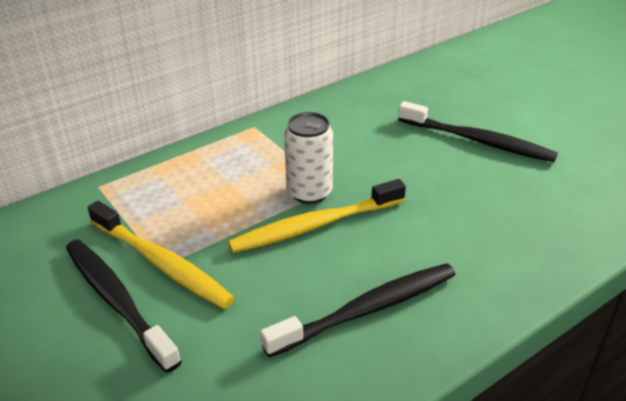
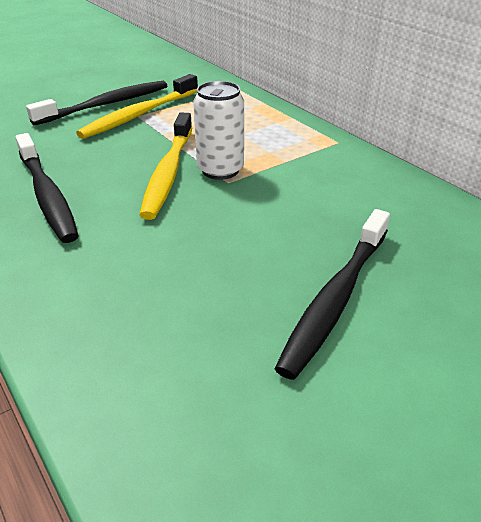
camera: 90 degrees right, 0 degrees up
yellow toothbrush [228,179,406,253] -> yellow toothbrush turned 150 degrees counterclockwise [139,113,192,220]

